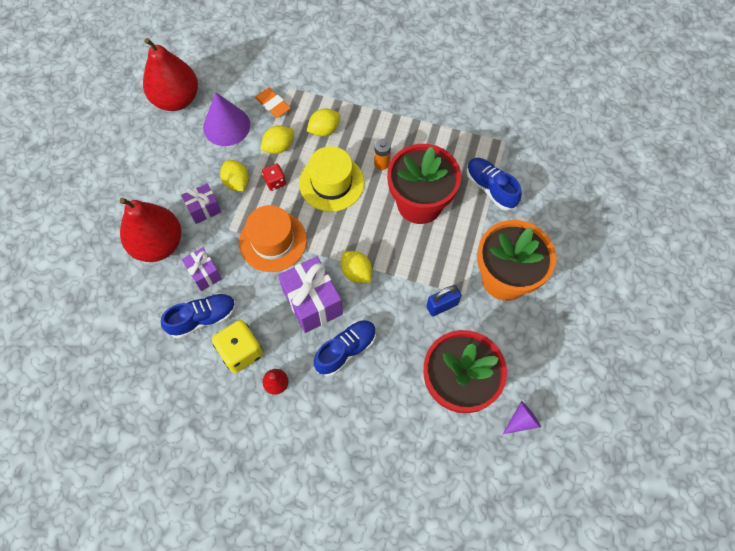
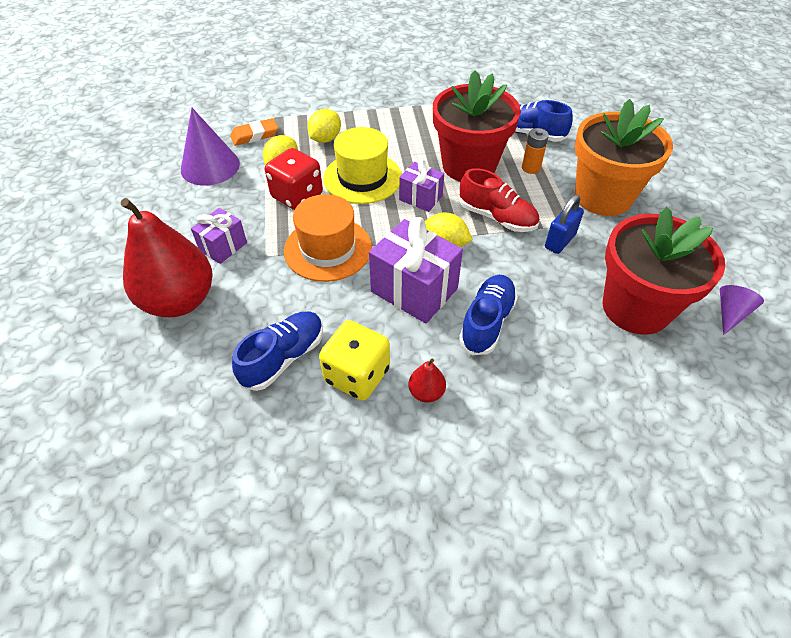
camera: 25 degrees left, 15 degrees down
red pear [143,38,198,111] -> none
purple gift [182,247,222,291] -> purple gift moved to [399,159,444,212]
yellow lemon [220,160,249,191] -> none
orange eraser [255,88,291,118] -> orange eraser turned 45 degrees counterclockwise [230,118,278,146]
red dice [262,164,286,191] -> red dice [265,148,323,210], size x1.77
orange battery [374,138,391,170] -> orange battery moved to [522,128,549,174]
none -> red shoe [460,168,539,232]

